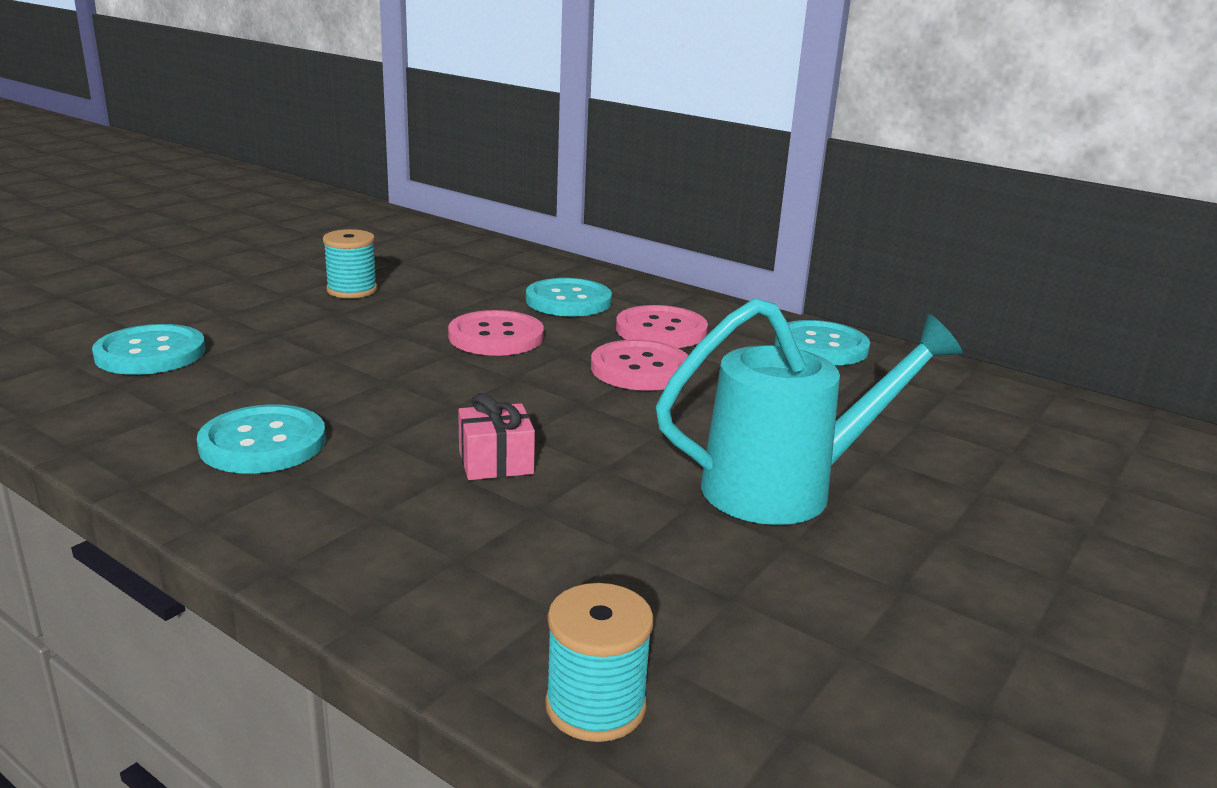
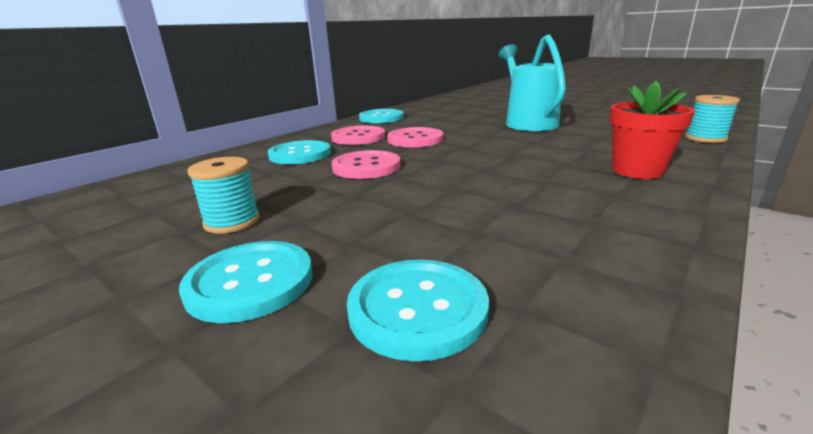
camera: 85 degrees left, 0 degrees up
turquoise button [197,404,326,474] -> turquoise button moved to [179,241,313,323]
pink gift [458,393,535,480] -> none
none -> red flower pot [609,81,695,179]

